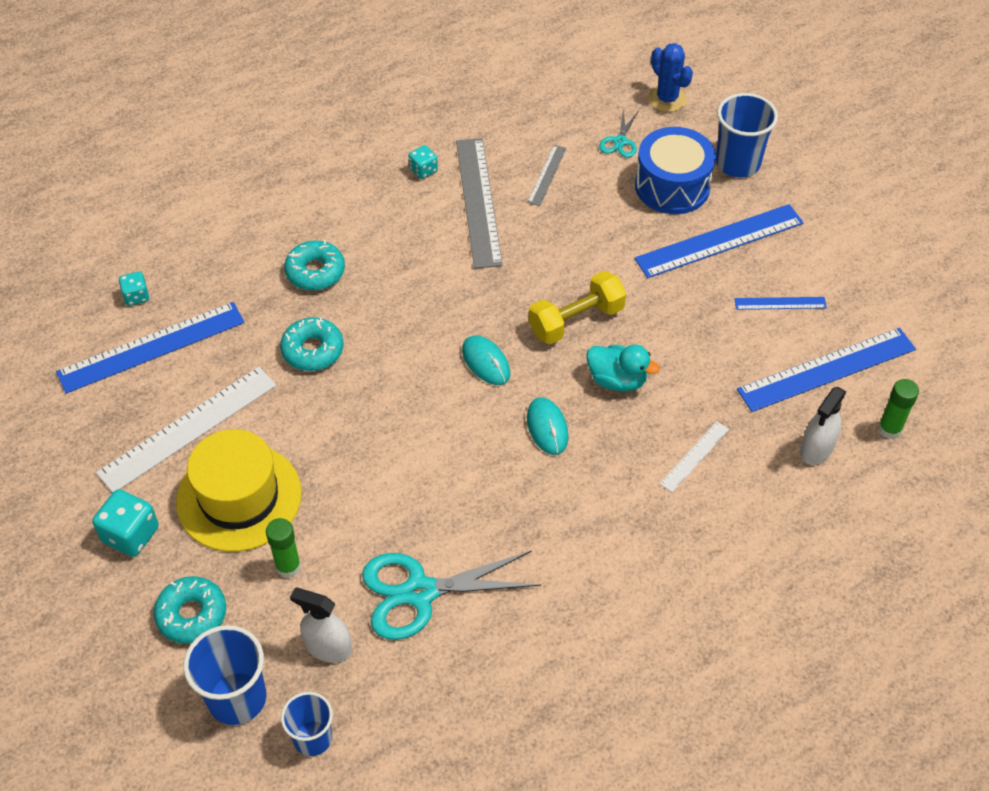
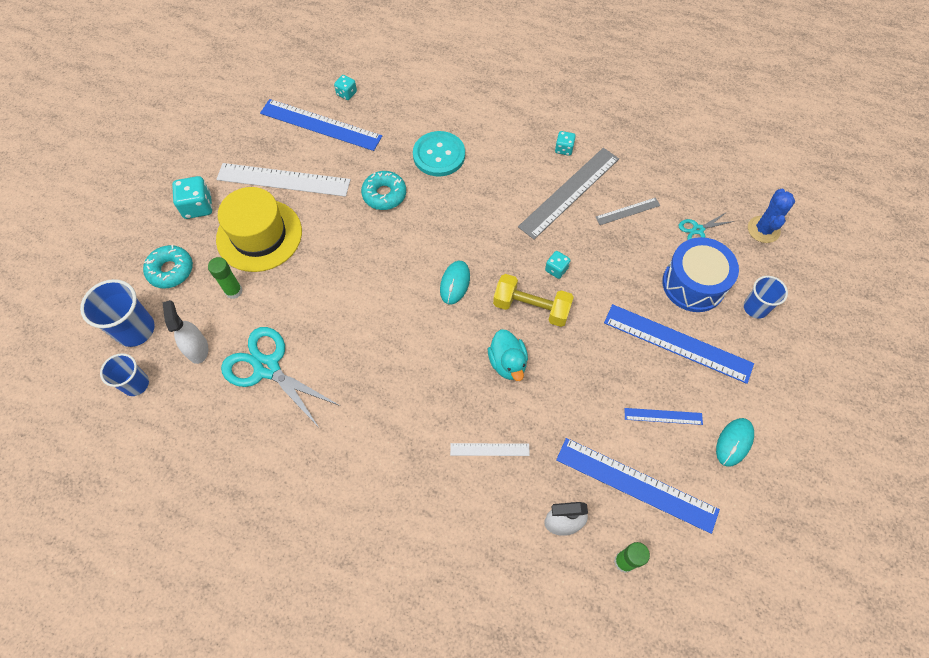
camera: 50 degrees right, 10 degrees up
turquoise donut [284,240,345,290] -> turquoise button [413,131,465,177]
turquoise mouse [527,397,568,455] -> turquoise mouse moved to [716,418,754,467]
blue cup [716,93,778,178] -> blue cup [744,276,788,319], size x0.65
blue ruler [734,297,827,310] -> blue ruler turned 45 degrees counterclockwise [624,408,703,425]
none -> turquoise dice [545,251,571,279]

